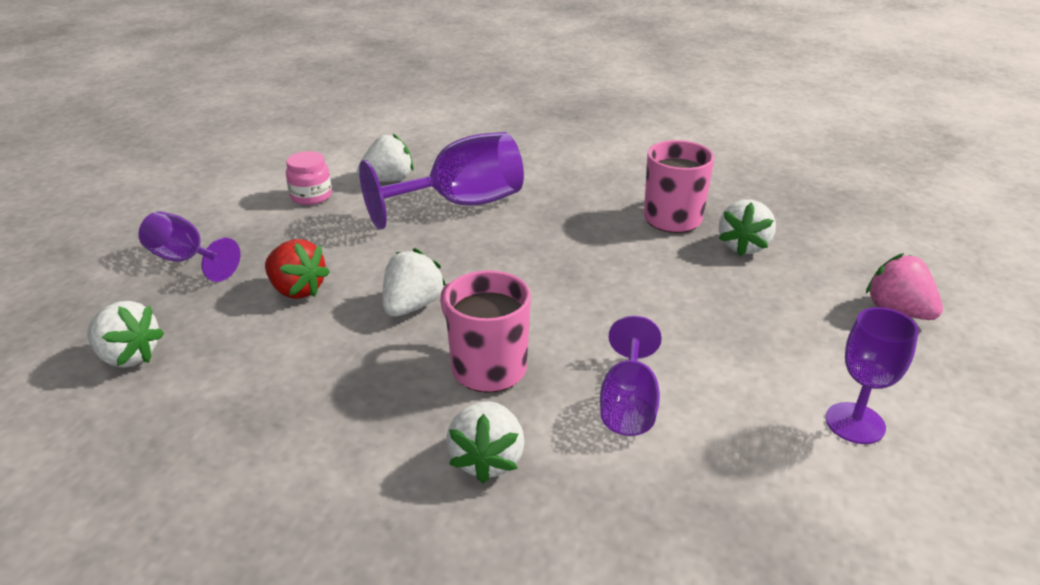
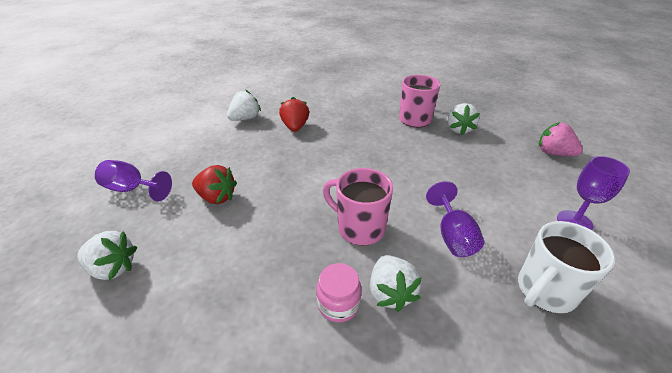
camera: 15 degrees left, 5 degrees up
pink jar [286,151,332,205] -> pink jar moved to [316,263,361,322]
purple goblet [359,132,524,230] -> red strawberry [279,97,309,132]
white strawberry [383,248,446,317] -> none
none -> white mug [518,221,615,313]

